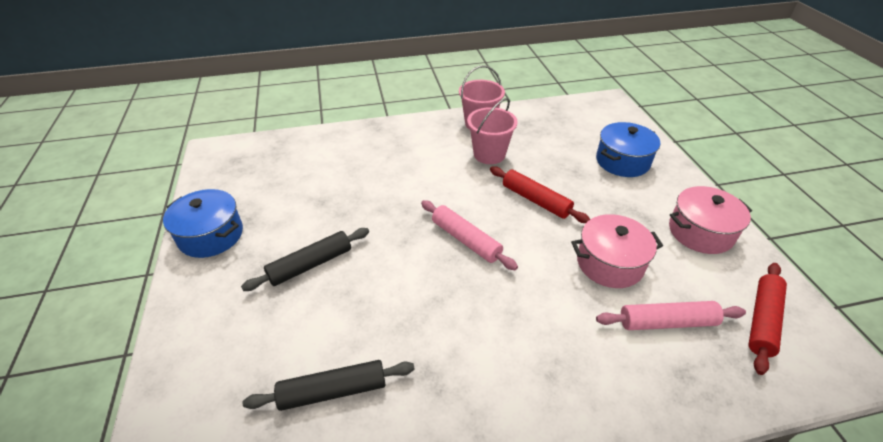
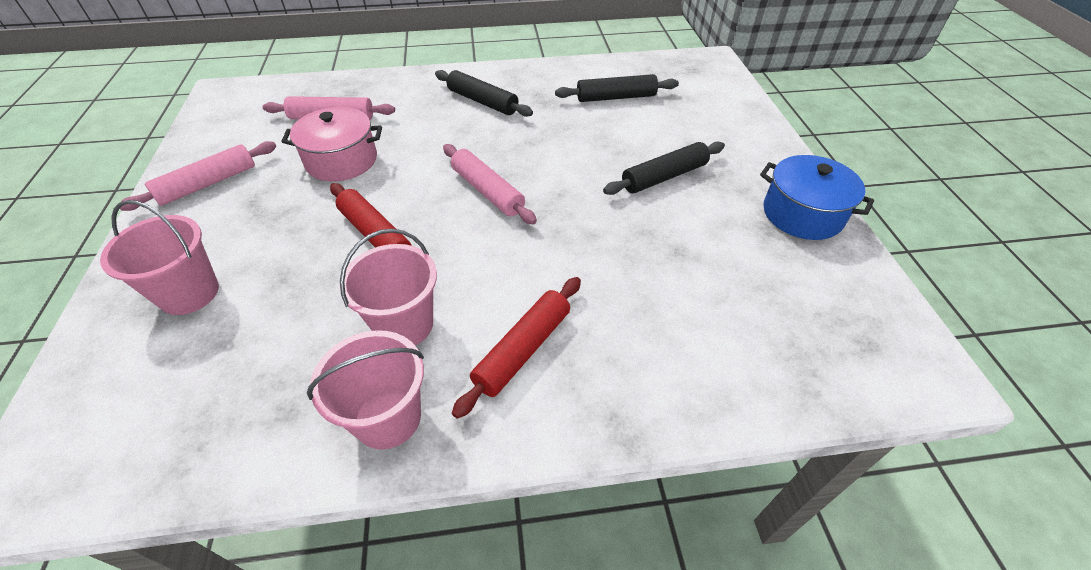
camera: 175 degrees left, 5 degrees up
blue pot [596,122,660,177] -> pink bucket [100,200,219,315]
pink pot [669,186,752,254] -> pink rolling pin [120,141,276,211]
red rolling pin [749,263,787,375] -> red rolling pin moved to [452,277,581,419]
none -> black rolling pin [435,70,533,117]

